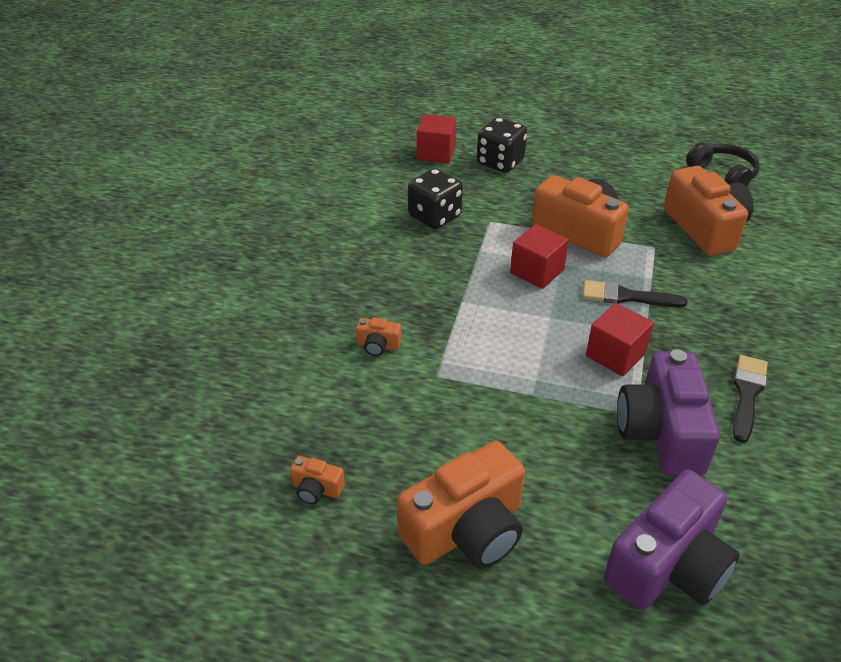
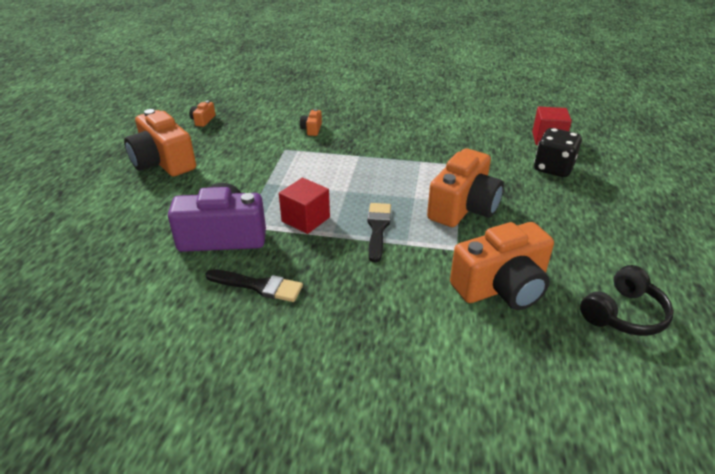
camera: 85 degrees right, 5 degrees down
black dice [408,168,463,229] -> none
red cube [510,224,569,289] -> none
purple camera [604,470,740,610] -> none

